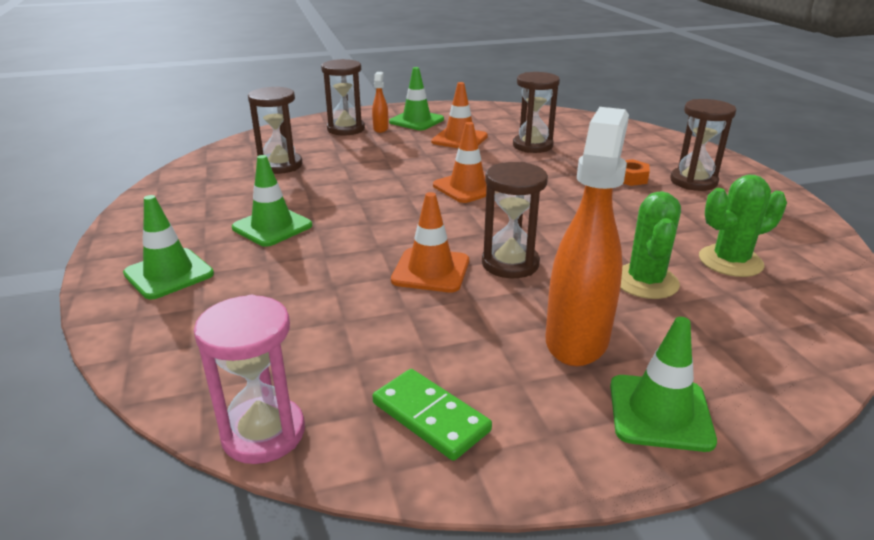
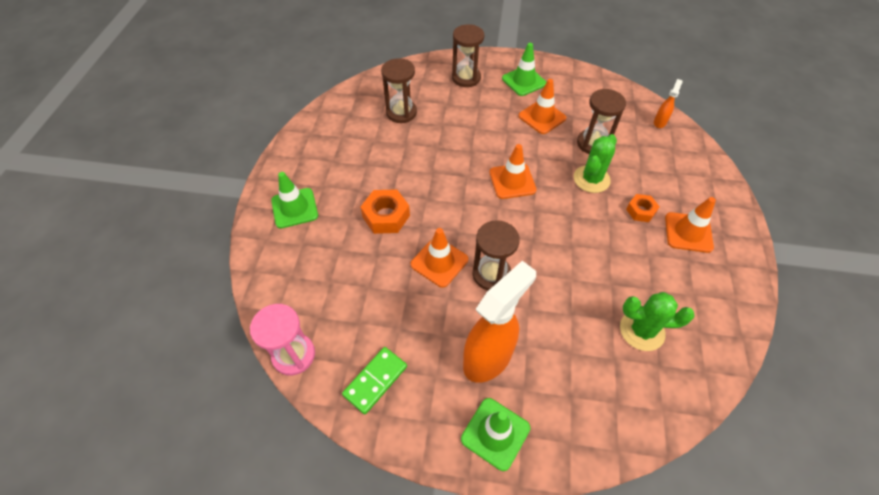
camera: 25 degrees right, 25 degrees up
green traffic cone [232,155,312,247] -> none
orange spray bottle [372,72,389,133] -> orange spray bottle moved to [654,79,682,128]
green domino [372,369,492,461] -> green domino turned 60 degrees clockwise [342,347,407,414]
green cactus [620,191,681,299] -> green cactus moved to [574,134,617,193]
brown hourglass [670,99,736,191] -> orange traffic cone [665,197,716,253]
none -> orange nut [361,189,410,234]

